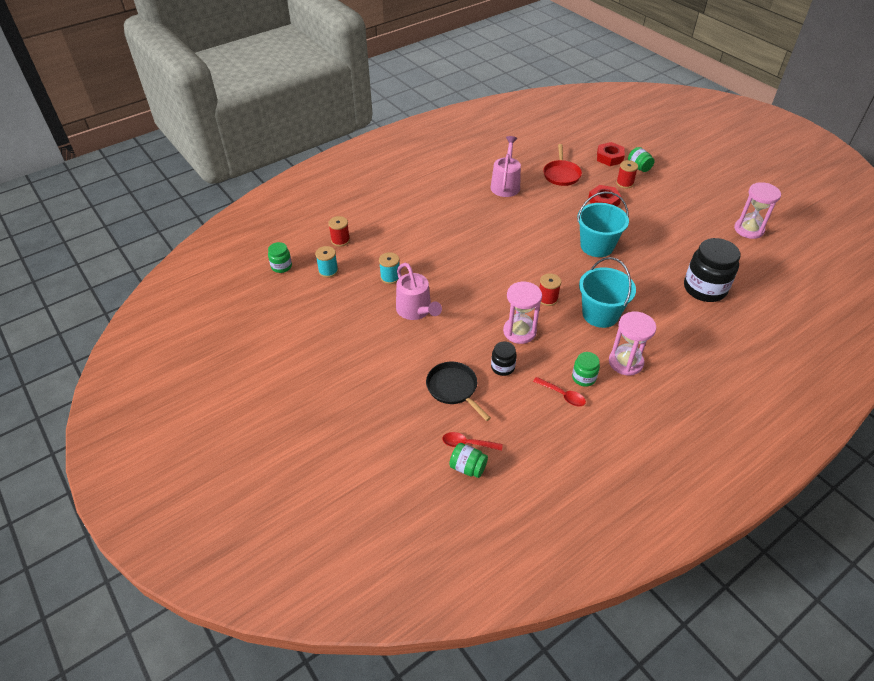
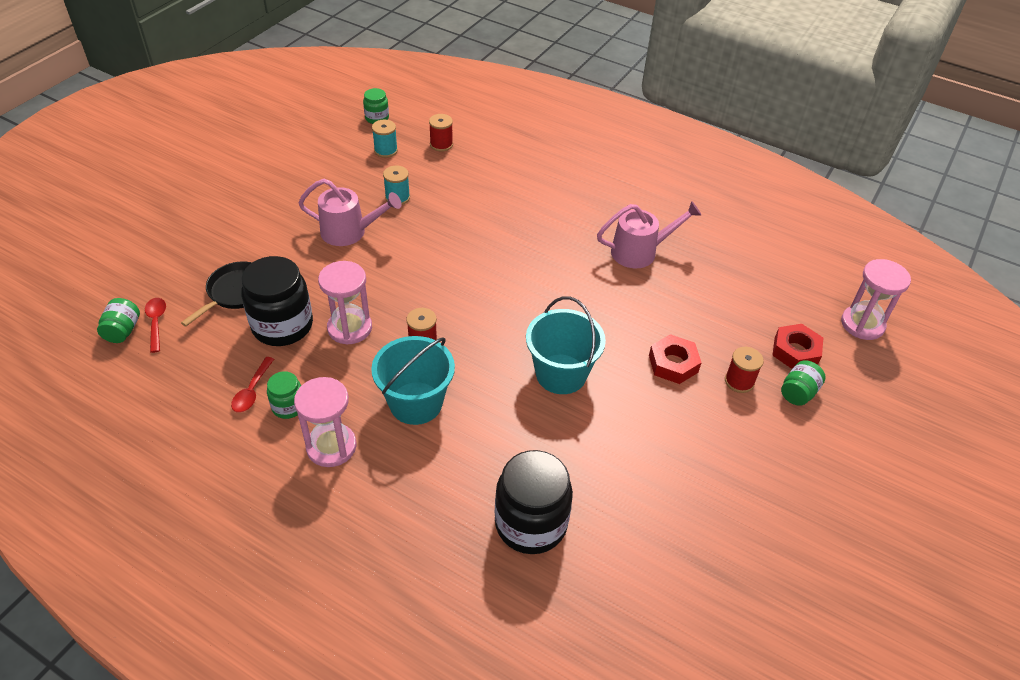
camera: 65 degrees right, 0 degrees up
pink watering can [396,263,442,320] -> pink watering can turned 120 degrees counterclockwise [298,179,402,246]
black jar [491,341,517,376] -> black jar [241,256,313,346], size x1.99
red pan [543,144,582,186] -> none
pink hourglass [734,182,781,239] -> pink hourglass moved to [841,259,911,340]

